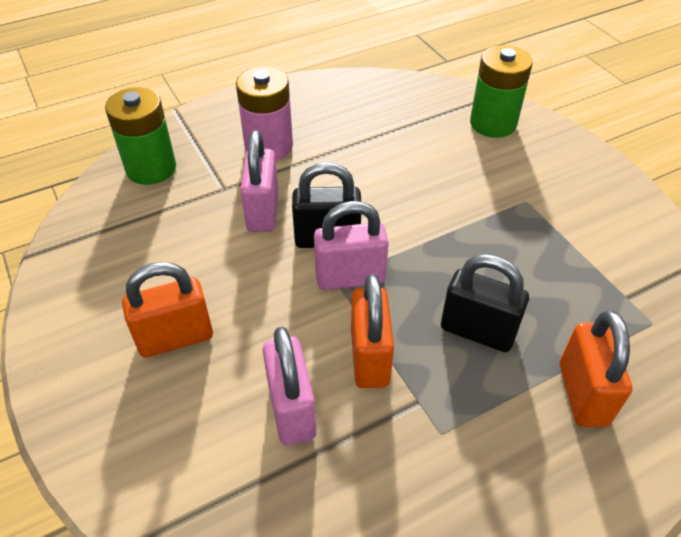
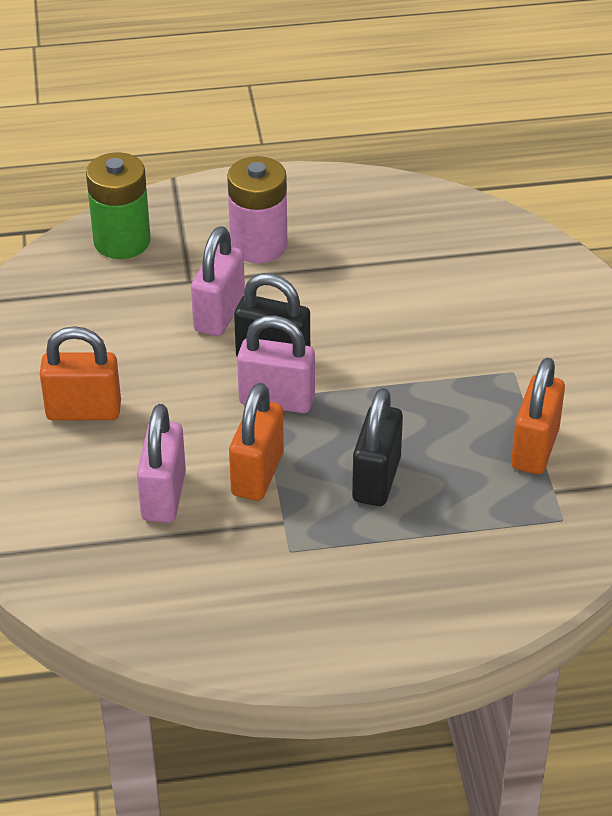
camera: 20 degrees right, 5 degrees down
black padlock [441,254,529,352] -> black padlock turned 60 degrees clockwise [352,388,403,506]
green battery [470,45,533,138] -> none
orange padlock [560,310,632,427] -> orange padlock moved to [511,357,565,474]

